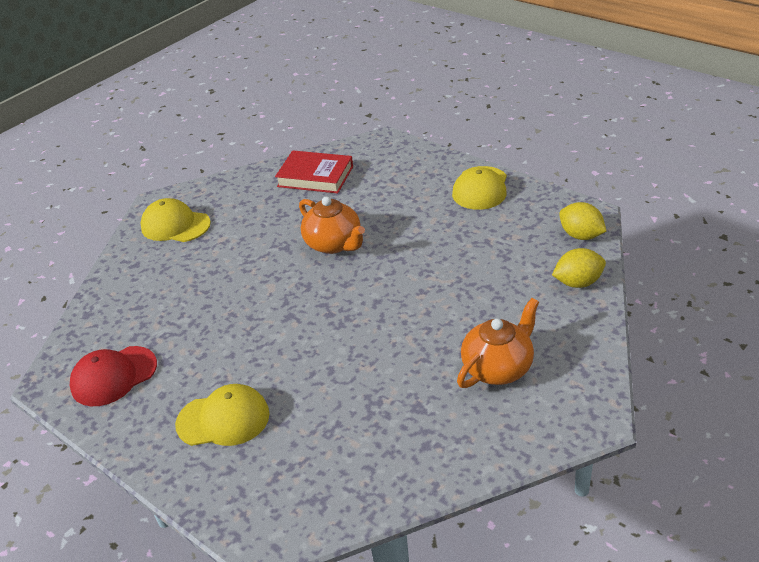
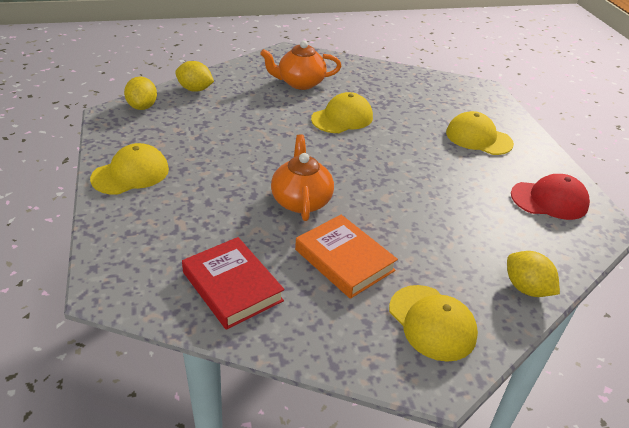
camera: 150 degrees left, 0 degrees up
none -> orange book [295,215,398,299]
none -> yellow cap [311,92,373,133]
none -> yellow lemon [507,251,560,297]

